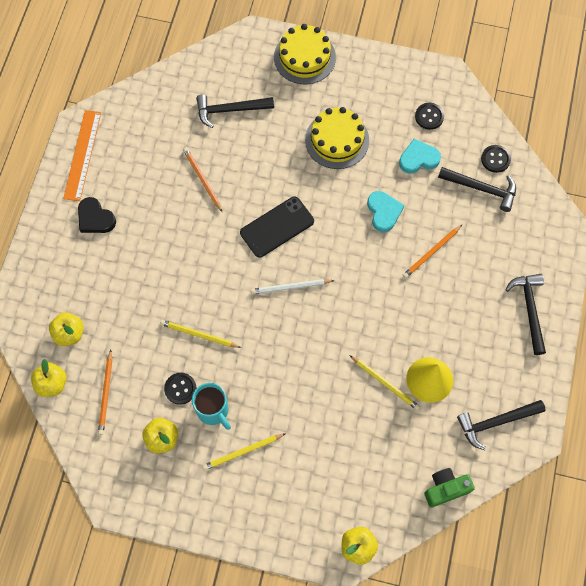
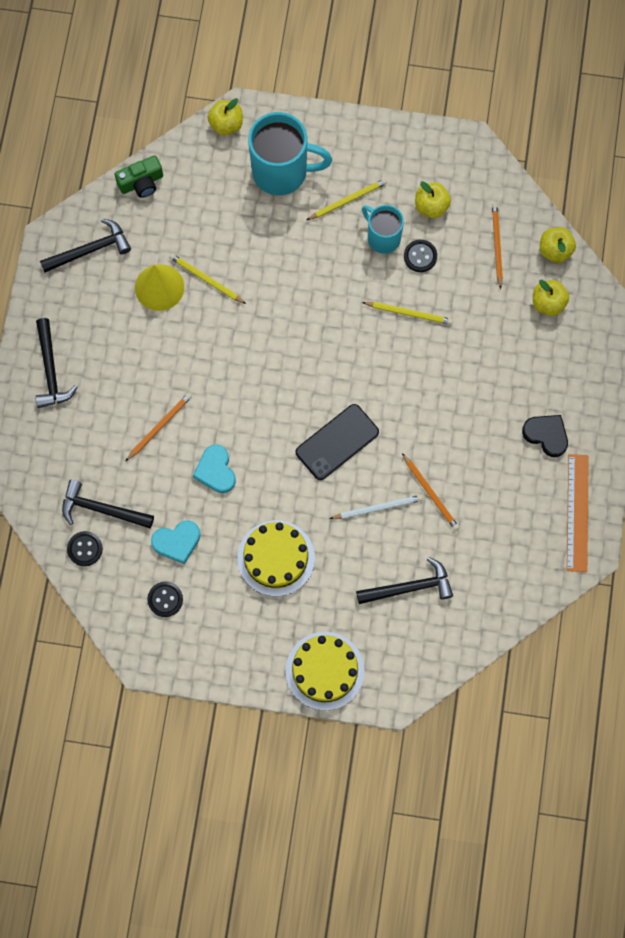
camera: 175 degrees right, 5 degrees up
white pencil [251,279,335,294] -> white pencil moved to [330,495,423,519]
none -> turquoise mug [248,112,332,195]

